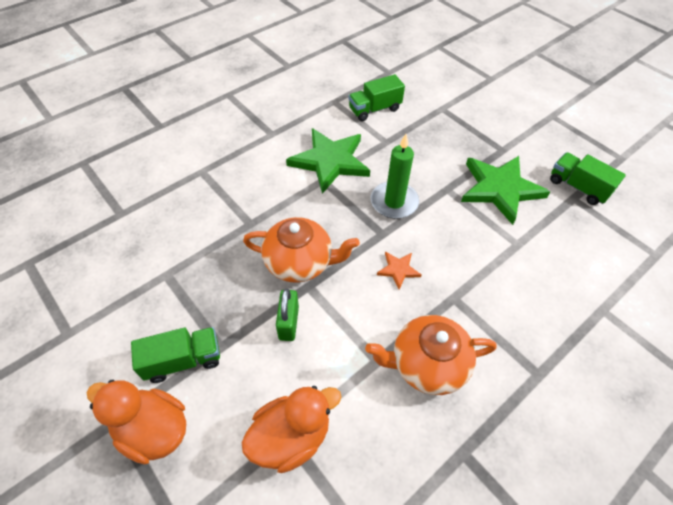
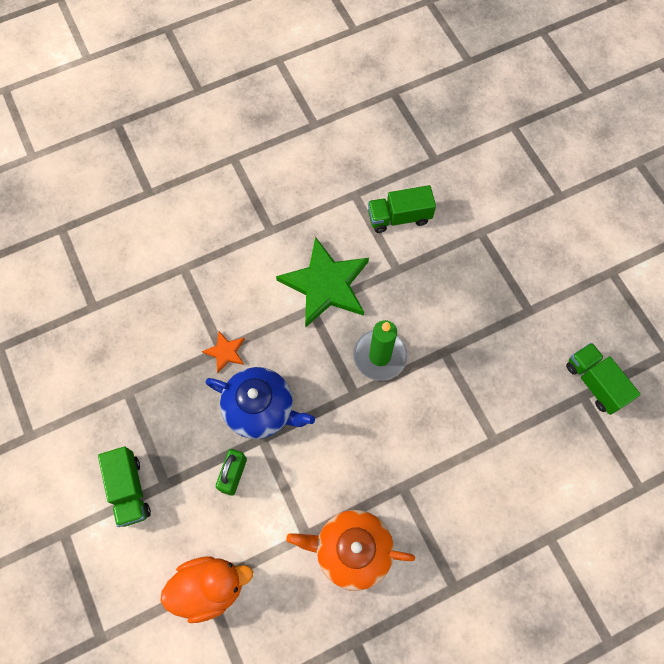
camera: 15 degrees right, 15 degrees up
orange duck [87,380,186,464] -> none
green truck [131,327,220,383] -> green truck turned 75 degrees clockwise [98,446,151,527]
orange teapot [243,217,360,283] -> blue teapot [205,367,315,439]
orange star [377,252,421,289] -> orange star moved to [202,331,245,373]
green star [461,156,550,225] -> none

